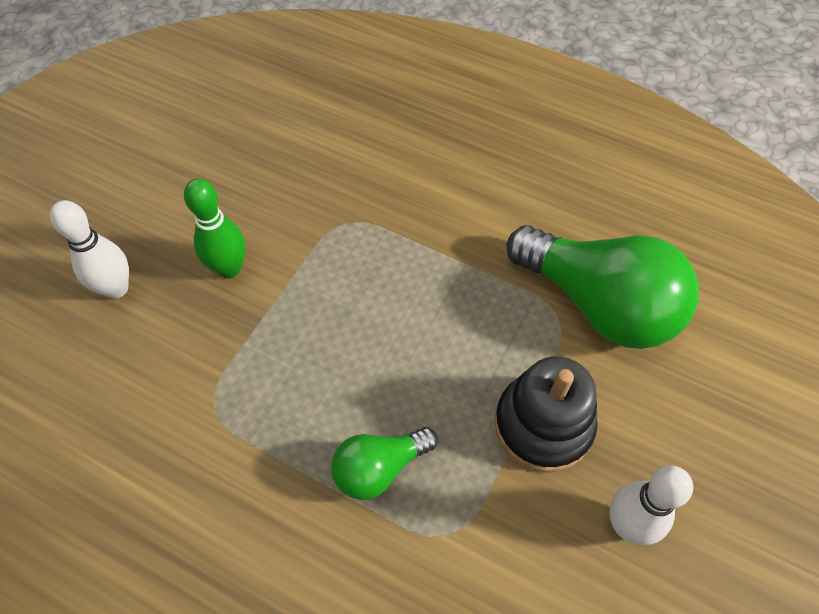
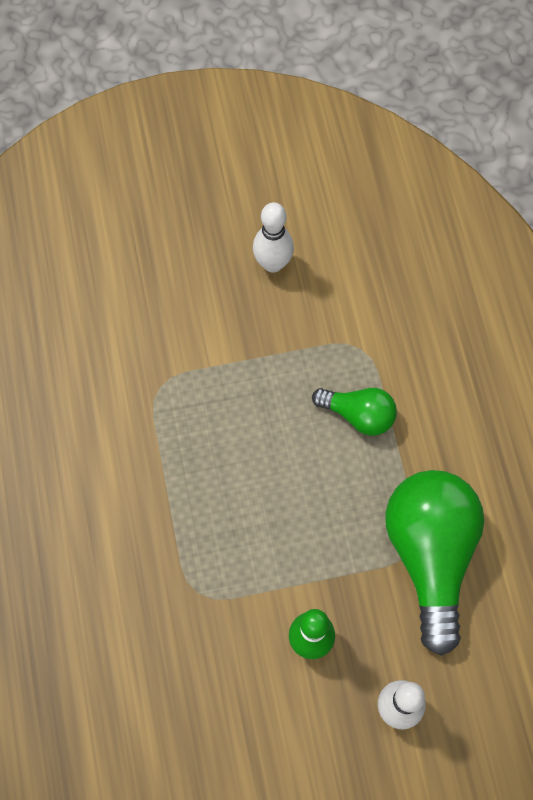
camera: 130 degrees left, 10 degrees up
black stacking toy [495,356,598,473] -> none
green light bulb [507,225,699,349] -> green light bulb moved to [386,470,484,656]

